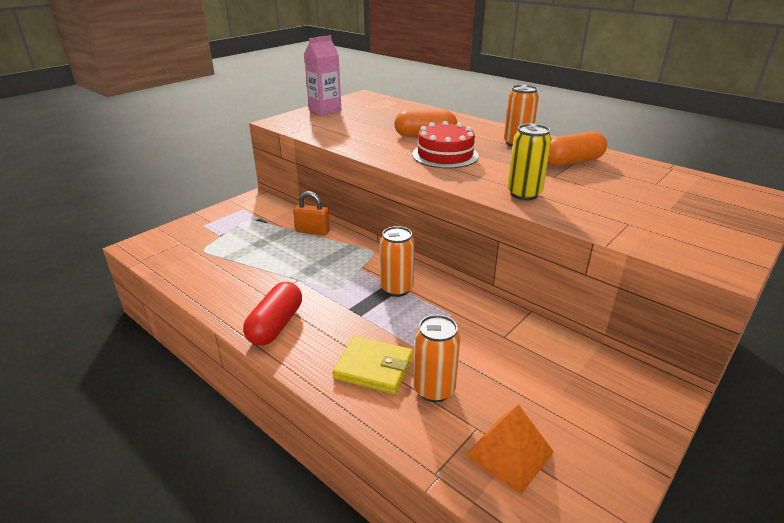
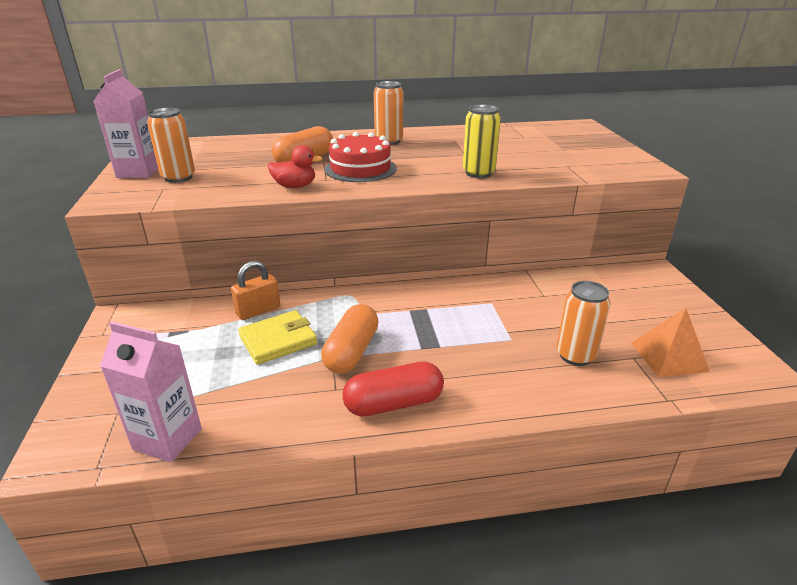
camera: 50 degrees left, 0 degrees up
red capsule [243,282,302,346] -> red capsule turned 75 degrees counterclockwise [342,361,444,416]
yellow wallet [332,336,413,394] -> yellow wallet moved to [238,310,317,365]
orange can [380,226,415,297] -> orange can moved to [147,108,195,183]
orange capsule [548,131,607,166] -> orange capsule moved to [321,304,379,374]
none -> pink carton [100,321,202,463]
none -> red duck [268,145,323,188]

